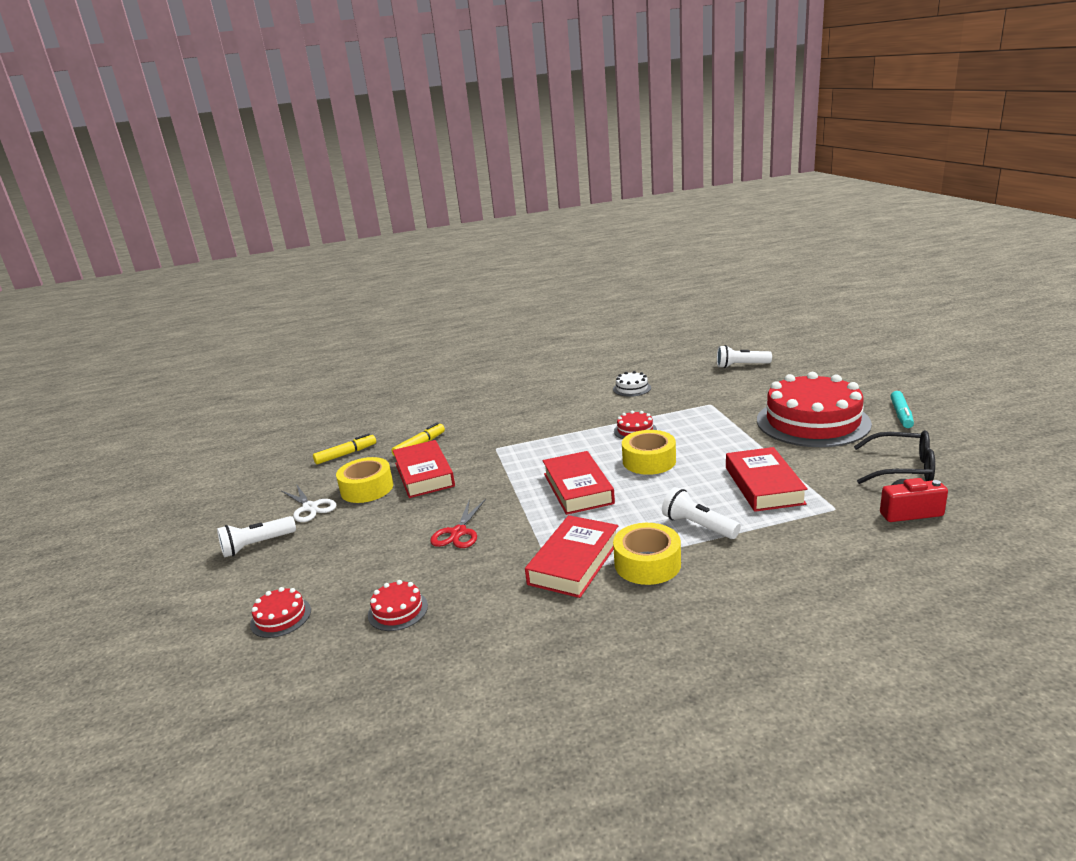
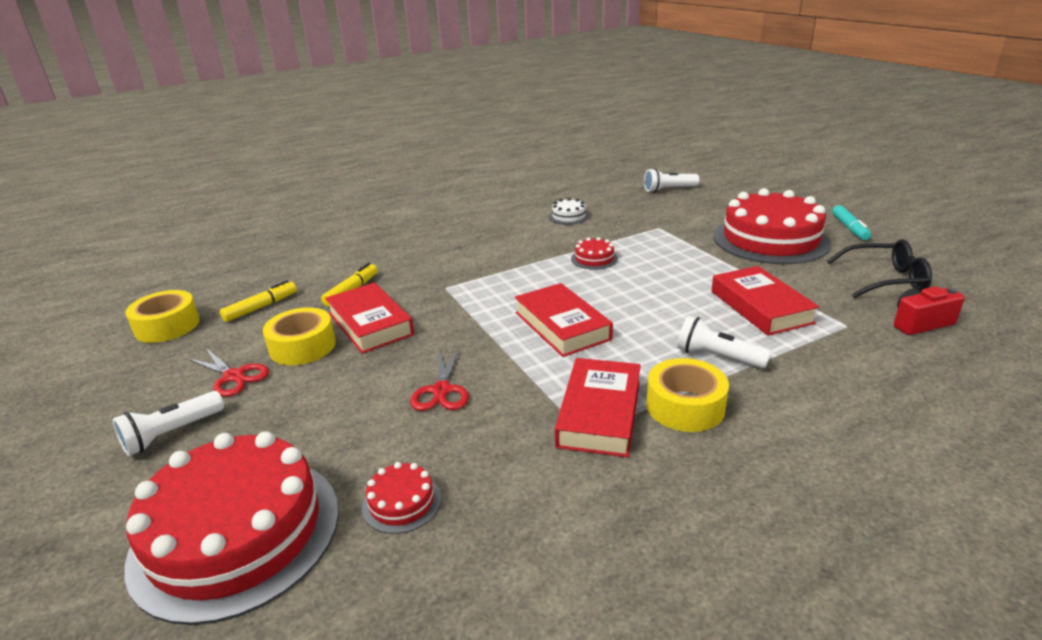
camera: 15 degrees left, 5 degrees up
red cake [250,587,311,638] -> red cake [124,431,339,625], size x2.45
white scissors [281,484,336,522] -> red scissors [187,348,269,397]
yellow tape [622,430,676,475] -> yellow tape moved to [125,290,200,343]

